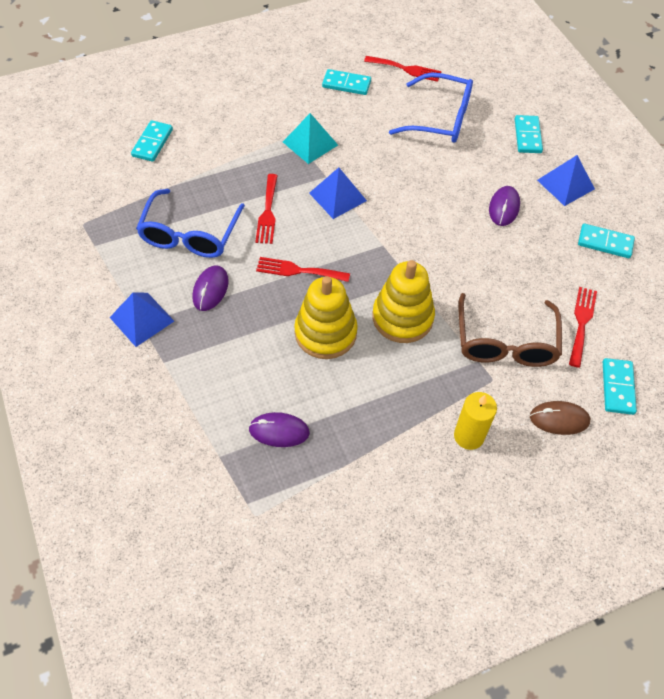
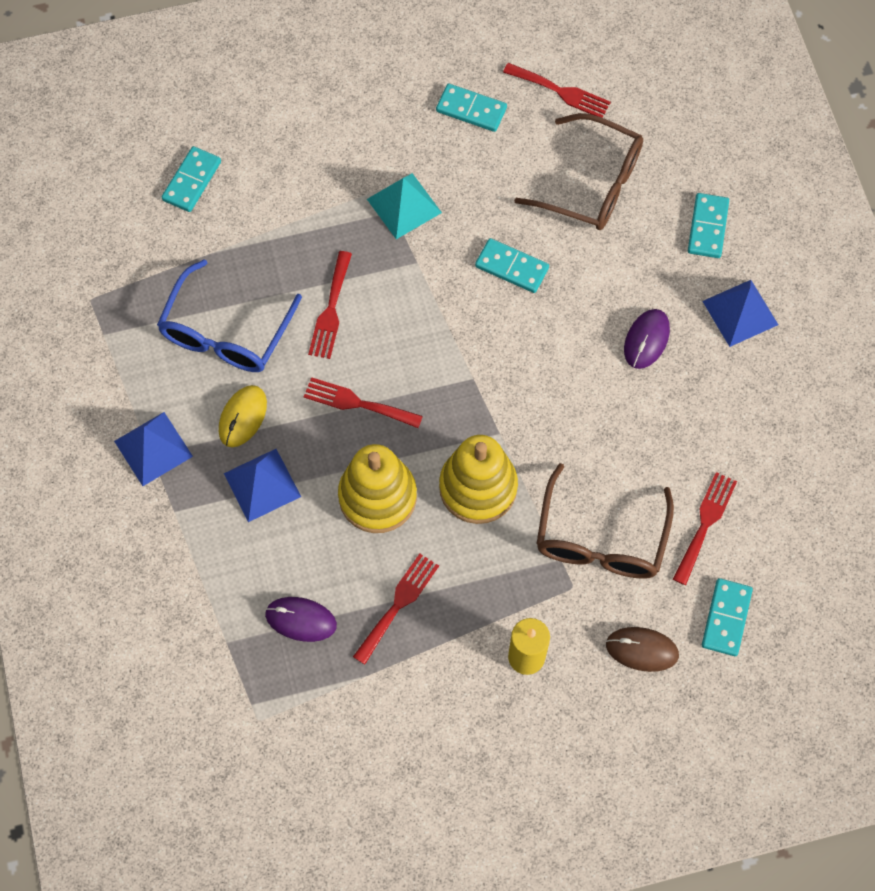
camera: 10 degrees right, 10 degrees up
purple mouse [192,265,229,311] -> yellow mouse [219,385,267,447]
blue pyramid [309,168,367,219] -> blue pyramid moved to [224,449,301,522]
blue glasses [389,72,473,143] -> brown glasses [514,113,643,230]
turquoise domino [578,224,635,258] -> turquoise domino moved to [475,238,549,293]
none -> red fork [353,554,439,665]

